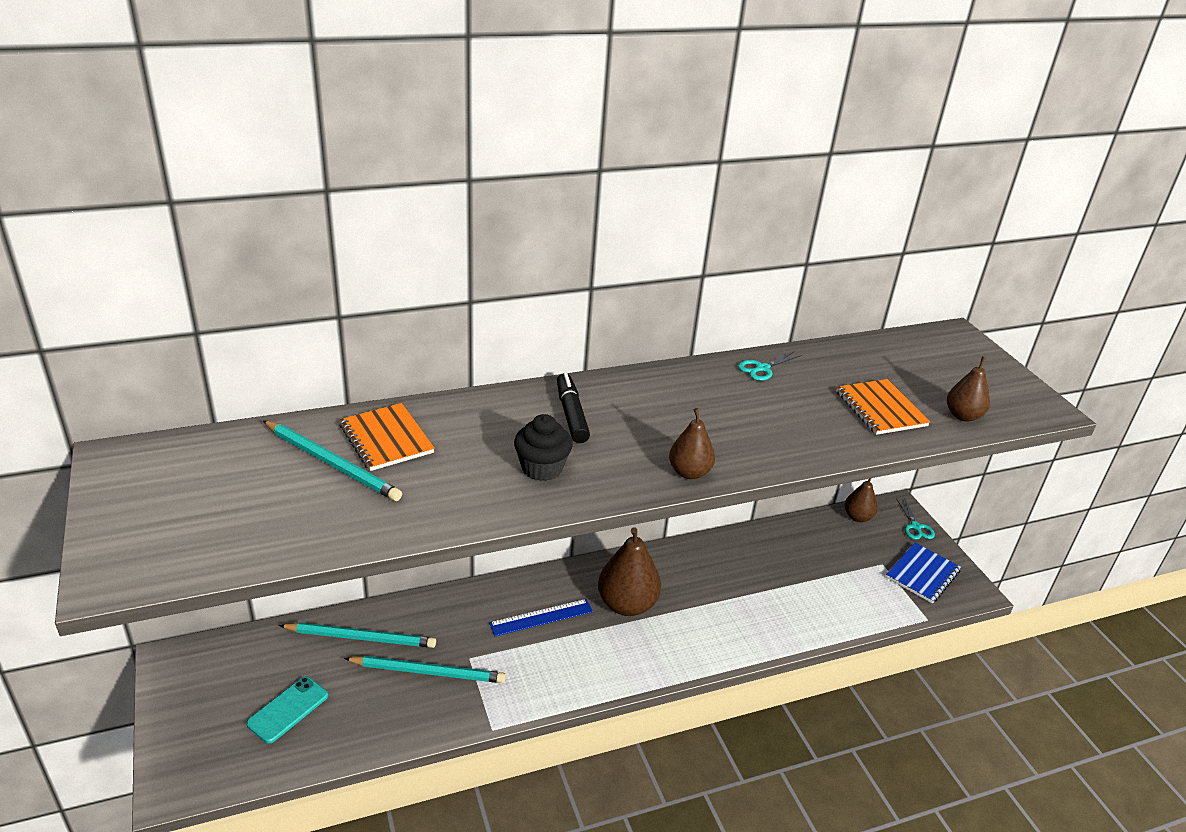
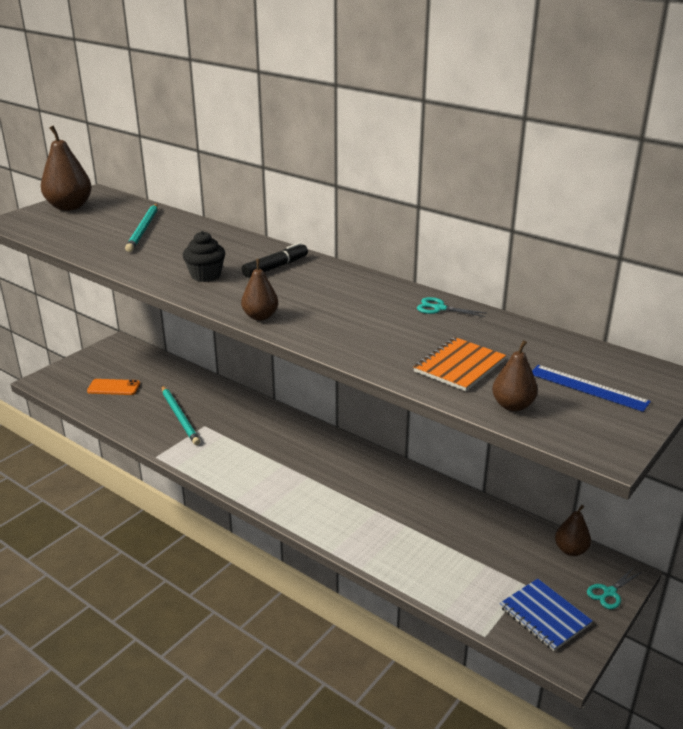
camera: 60 degrees right, 5 degrees down
turquoise phone [246,676,328,744] -> orange phone [87,379,140,395]
turquoise pencil [279,622,436,648] -> none
orange notebook [339,403,435,471] -> none
blue ruler [489,599,593,636] -> blue ruler moved to [532,365,651,412]
brown pear [598,527,661,616] -> brown pear moved to [41,125,92,211]
blue notebook [886,543,961,603] -> blue notebook turned 45 degrees clockwise [500,579,593,651]

